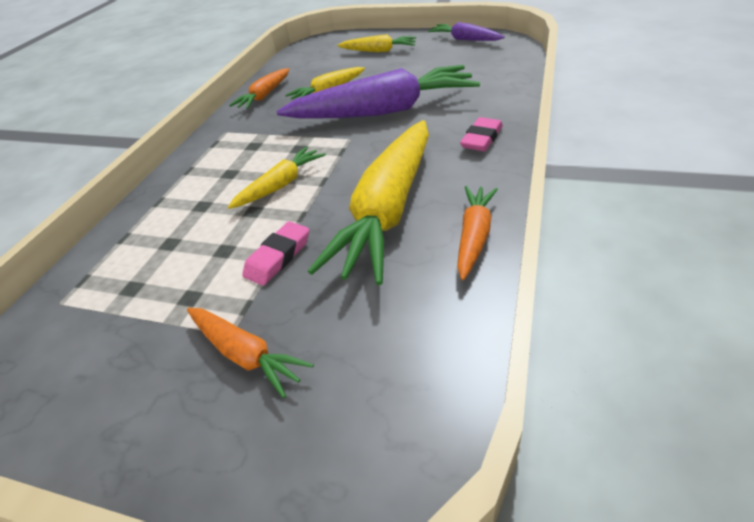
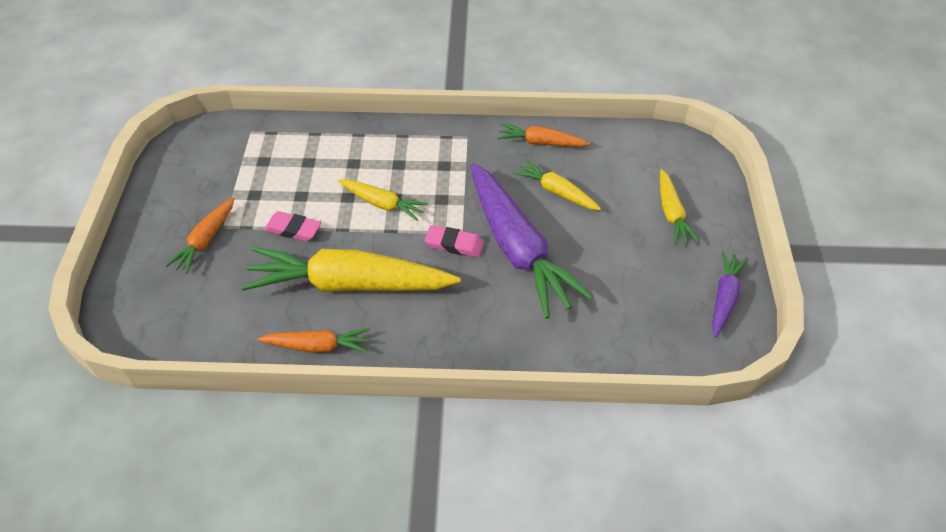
camera: 70 degrees right, 10 degrees up
pink eraser [460,117,503,151] -> pink eraser moved to [425,225,484,257]

